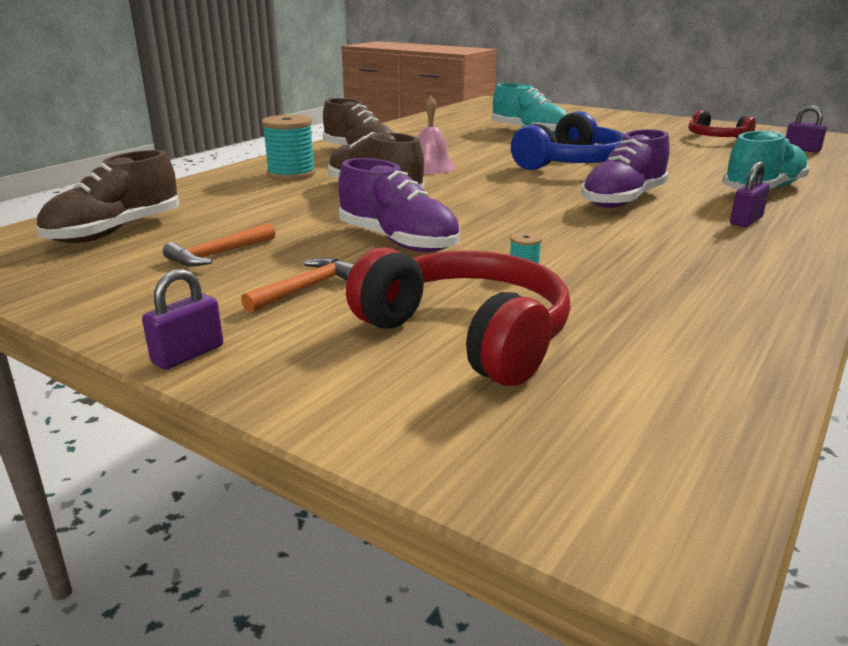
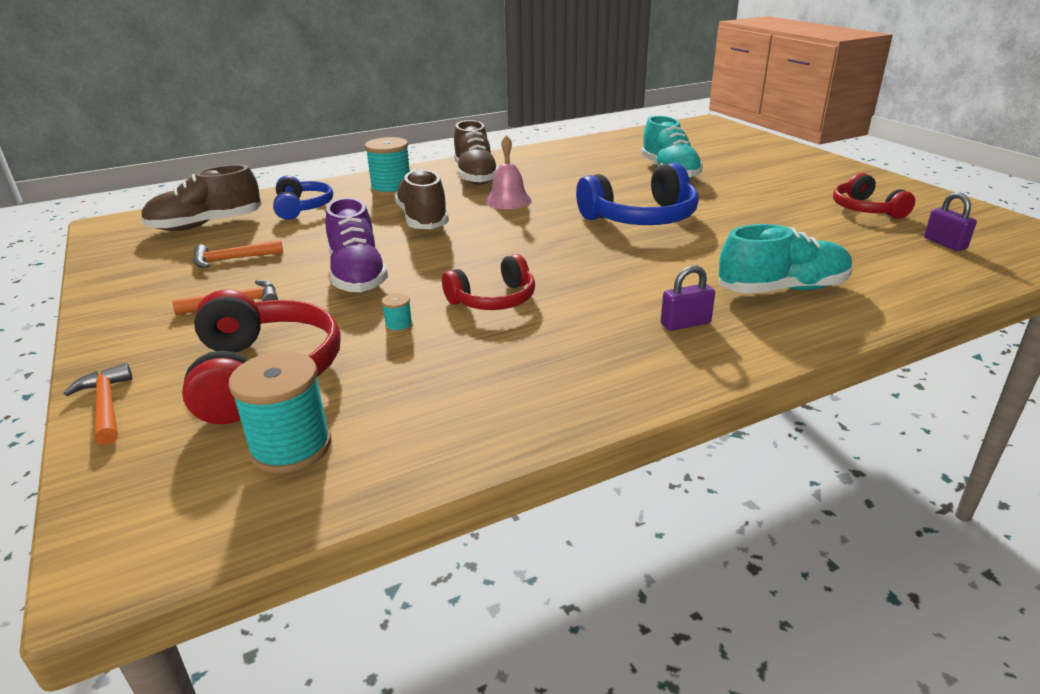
camera: 30 degrees right, 5 degrees up
purple padlock [142,269,223,370] -> none
purple shoe [581,129,670,208] -> none
none -> orange hammer [64,363,133,445]
none -> turquoise spool [228,351,331,473]
none -> blue headphones [273,175,333,220]
none -> red headphones [442,254,535,310]

